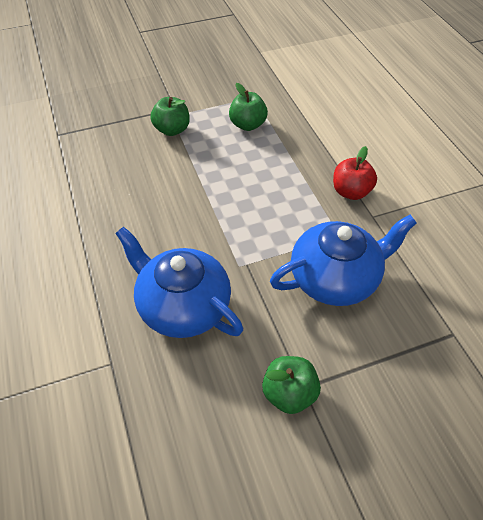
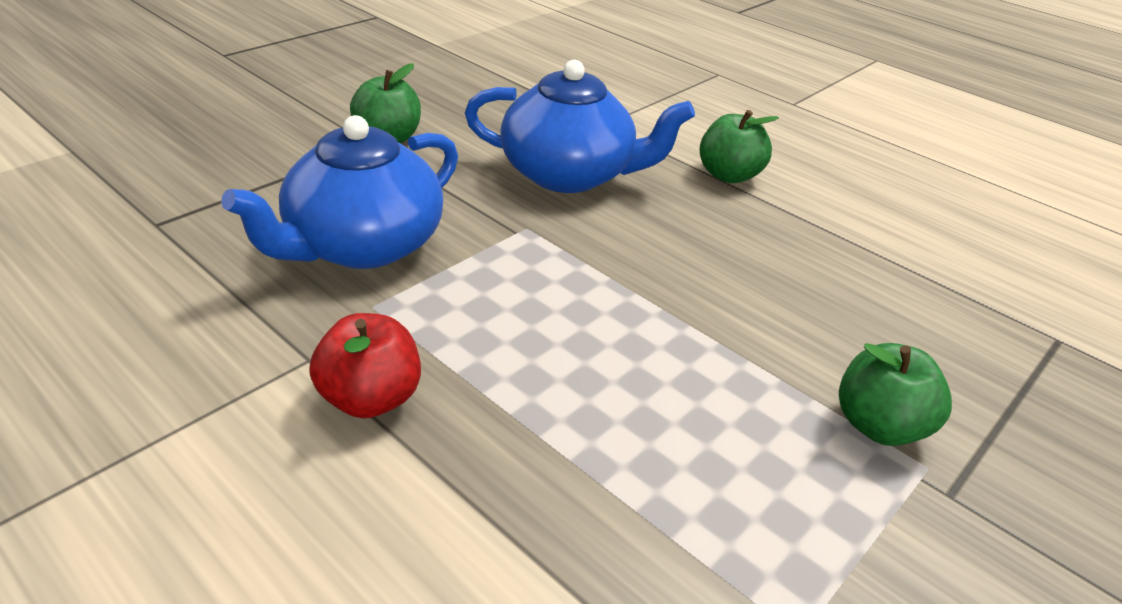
camera: 150 degrees right, 15 degrees down
green apple [229,83,268,131] -> green apple moved to [699,110,779,183]

